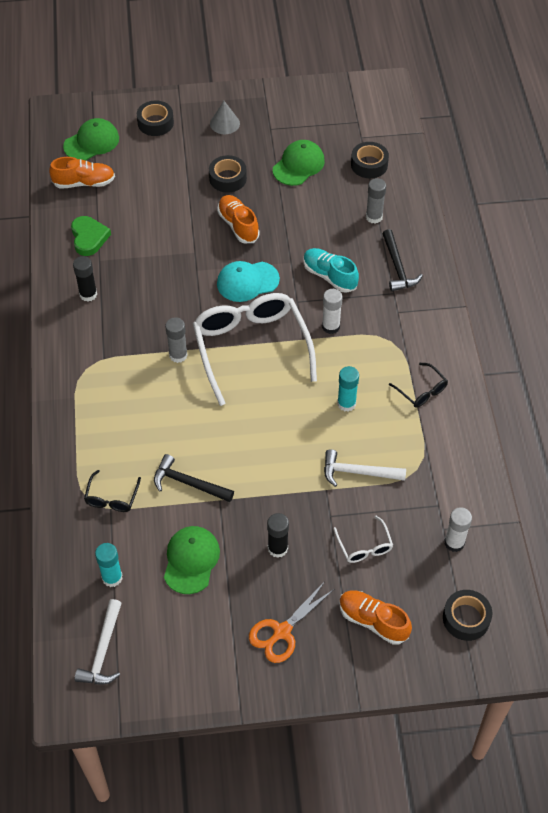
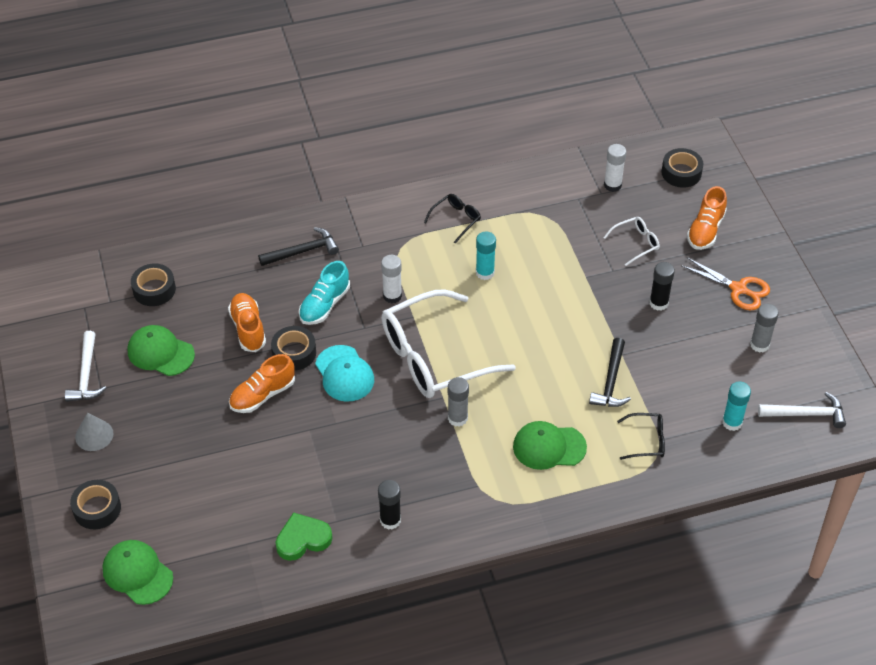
camera: 100 degrees left, 5 degrees down
orange shoe [49,157,115,189] -> orange shoe moved to [228,293,266,352]
green cap [164,526,220,594] -> green cap moved to [513,421,587,470]
black tape [209,155,247,193] -> black tape moved to [271,326,316,371]
white hammer [324,449,406,487] -> white hammer moved to [65,331,106,402]
grey glue stick [366,178,386,224] -> grey glue stick moved to [750,304,779,353]

